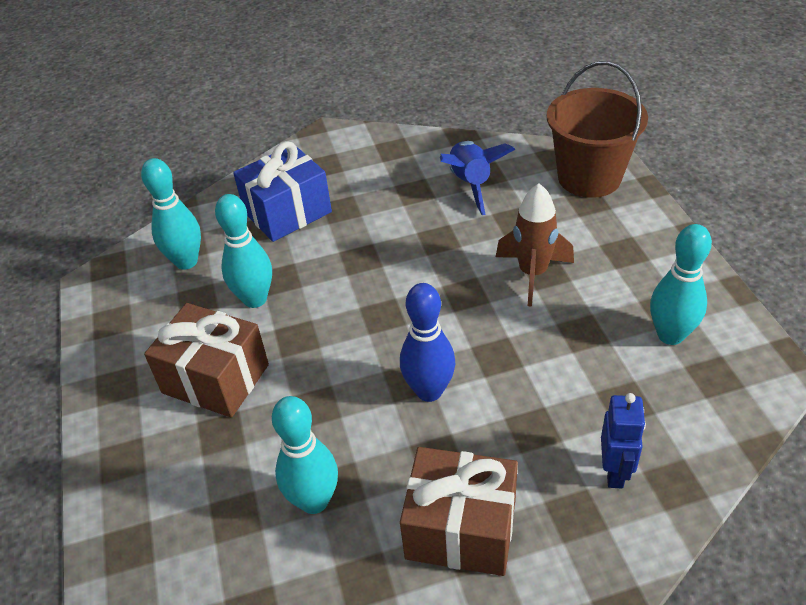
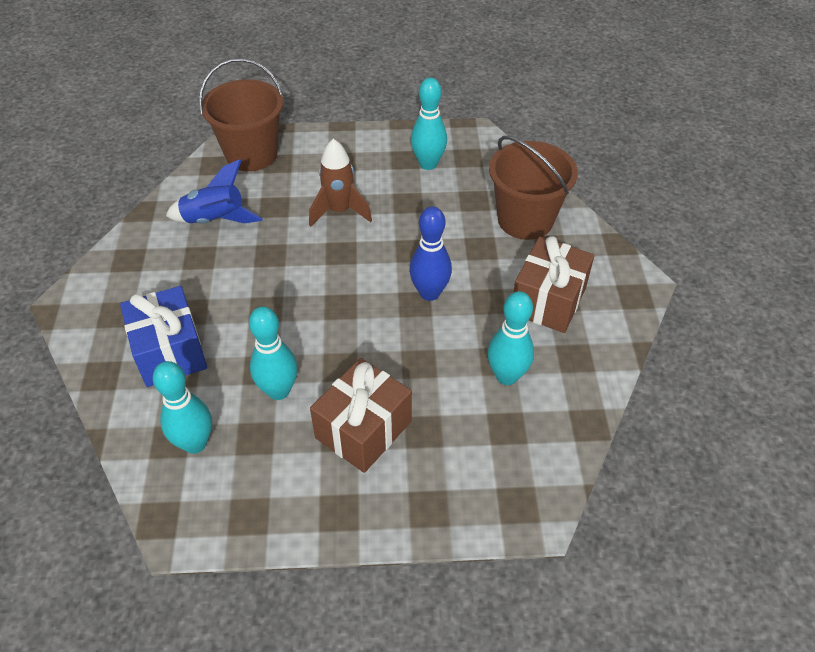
camera: 80 degrees left, 5 degrees up
blue robot [601,393,646,489] -> brown bucket [489,136,578,240]

